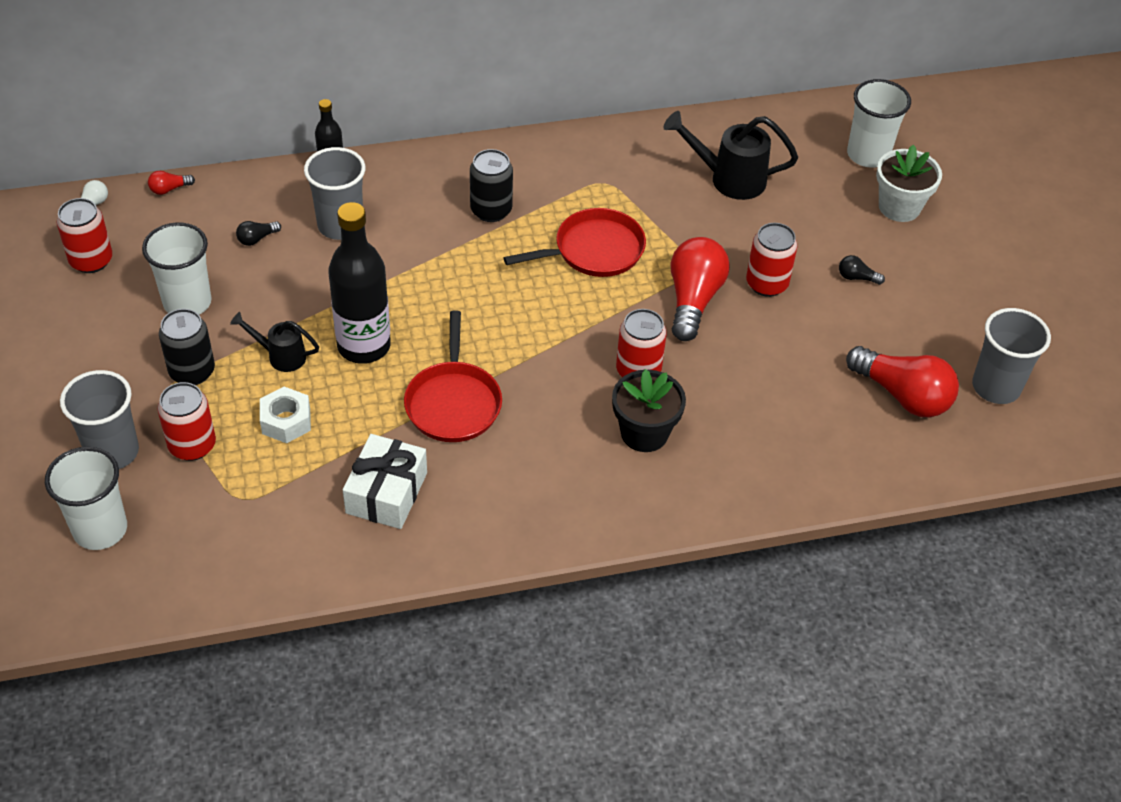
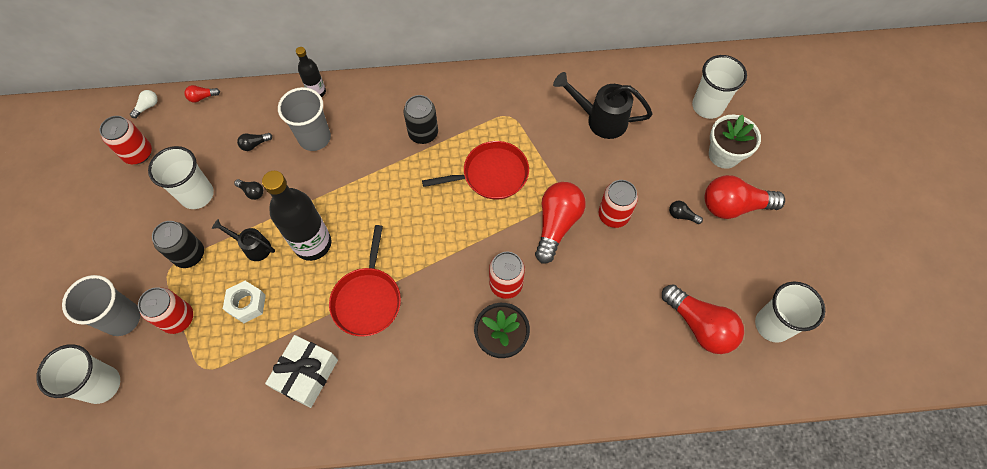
camera: 10 degrees right, 15 degrees up
grey cup [972,308,1051,404] -> white cup [755,281,825,343]
none -> black light bulb [234,179,264,200]
none -> red light bulb [705,175,785,219]

